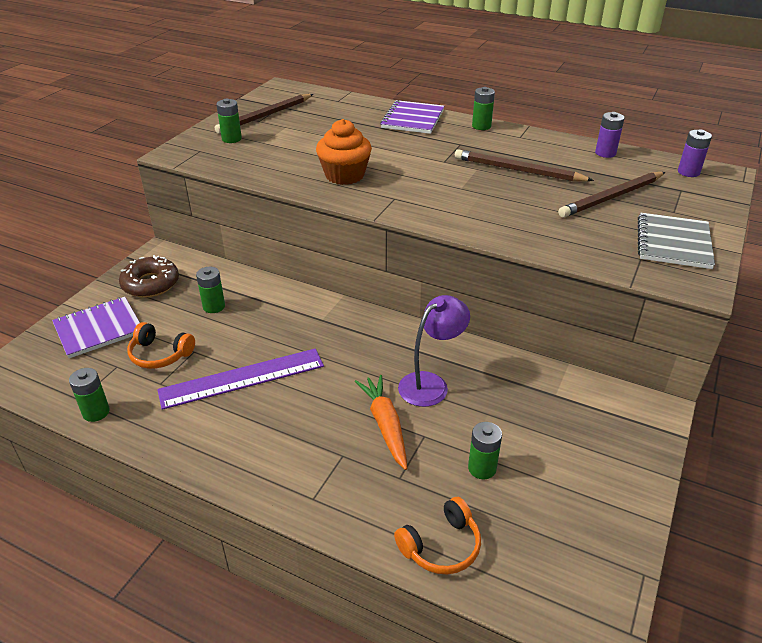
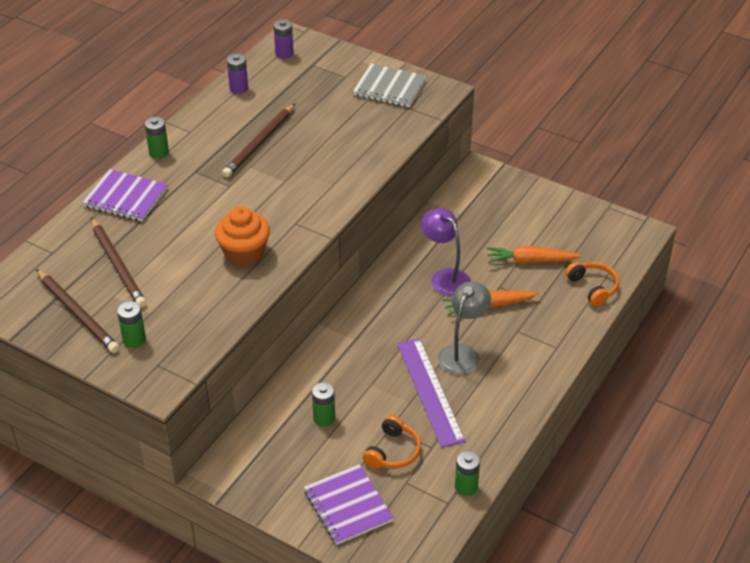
camera: 85 degrees left, 5 degrees up
brown donut [119,255,179,298] -> none
green battery [468,422,502,479] -> orange carrot [487,246,581,264]
brown pencil [558,172,665,218] -> brown pencil moved to [91,218,146,308]
none -> grey lamp [438,282,491,375]

